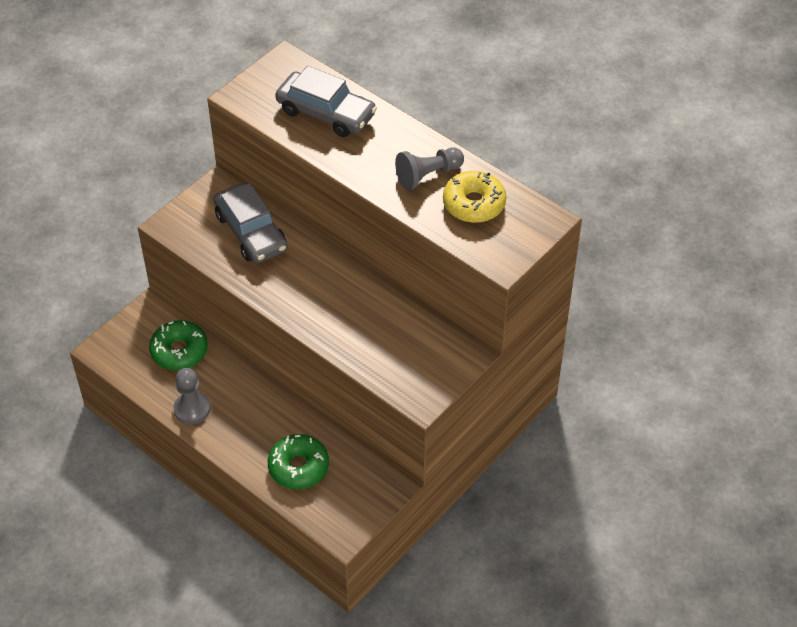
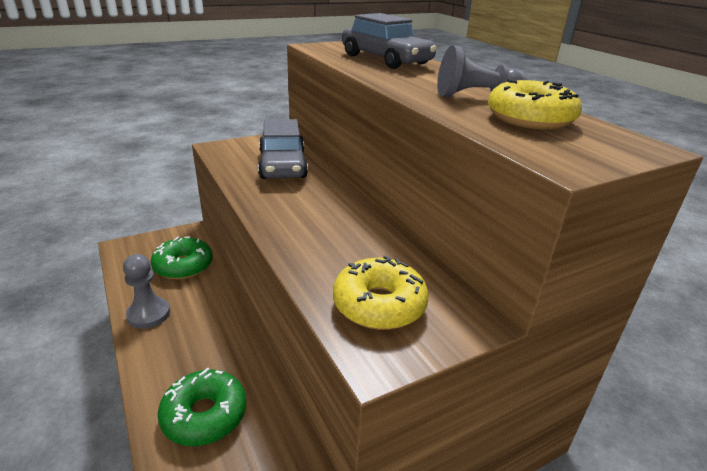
camera: 20 degrees right, 20 degrees down
none -> yellow donut [333,255,429,330]

